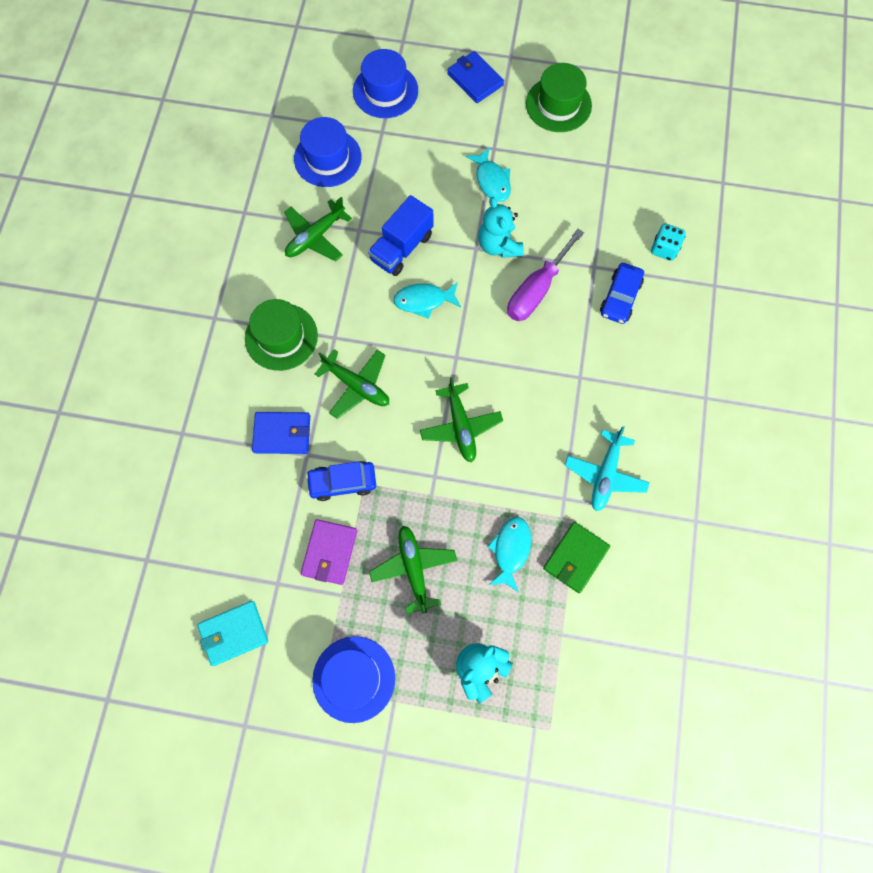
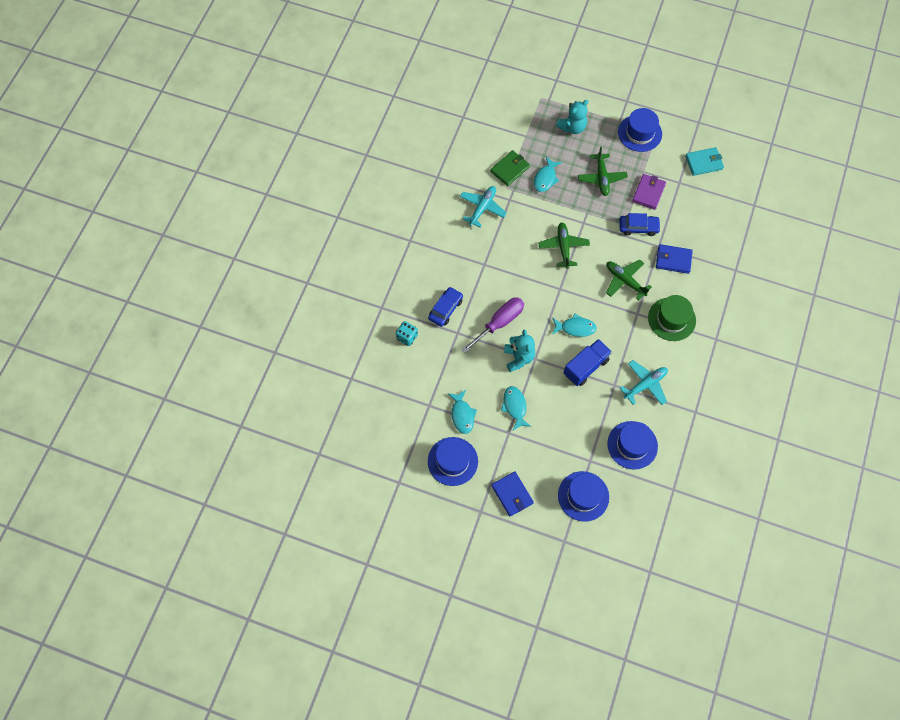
camera: 170 degrees left, 5 degrees down
green plane [284,197,352,261] -> turquoise plane [620,360,668,405]
green hat [526,63,592,132] -> blue hat [428,437,478,486]
none -> turquoise fish [448,390,477,434]

